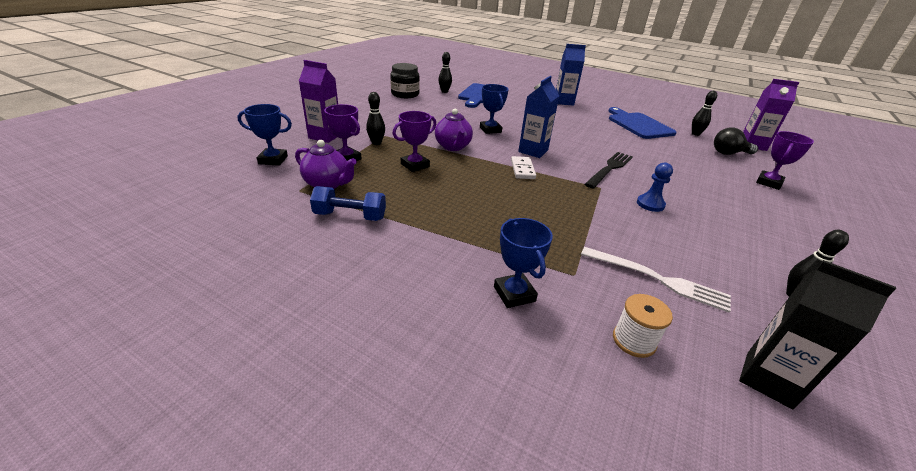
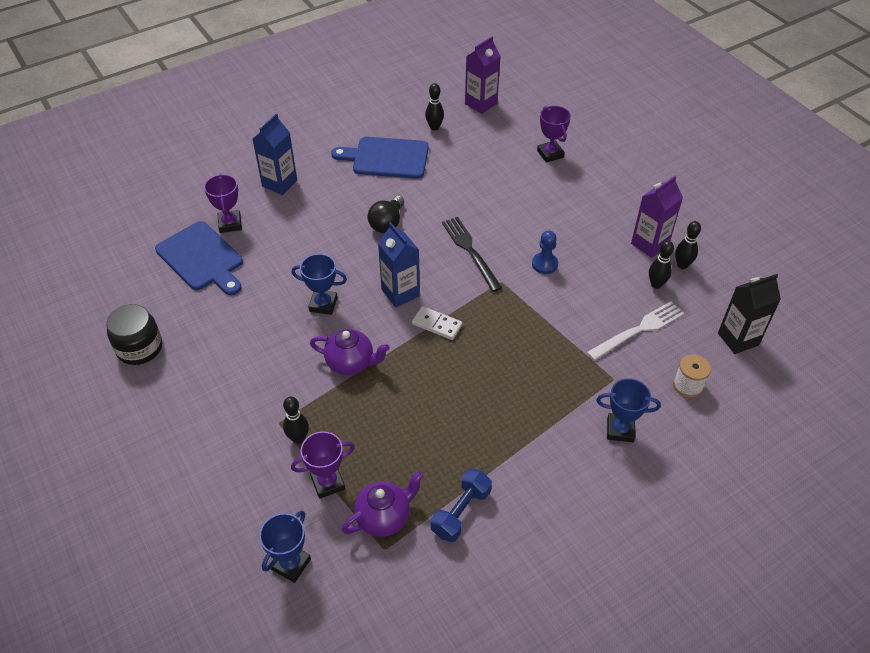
camera: 60 degrees left, 15 degrees up
purple carton [299,60,338,143] -> purple carton moved to [631,176,683,258]
purple trophy [392,111,436,172] -> purple trophy moved to [204,174,242,233]
black bowling pin [438,52,452,93] -> black bowling pin moved to [649,241,674,289]
black light bulb [714,127,758,155] -> black light bulb moved to [368,196,404,233]

